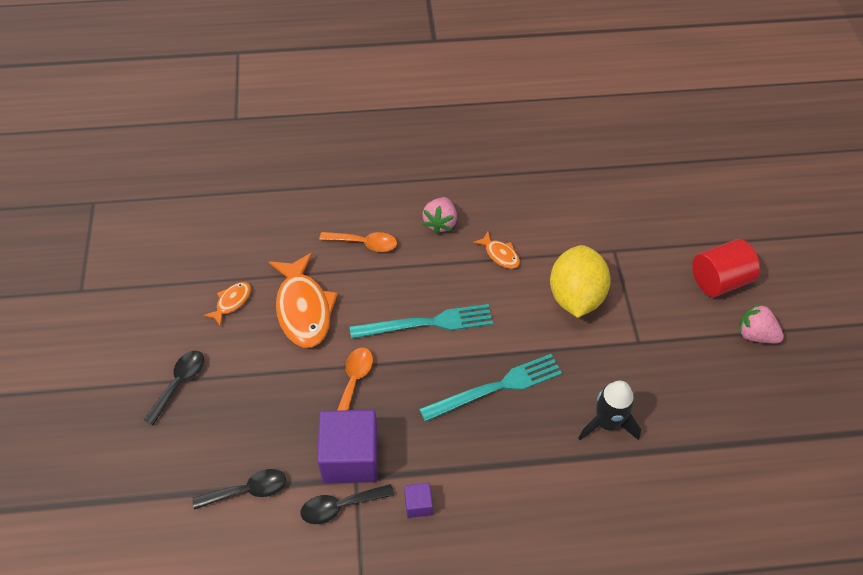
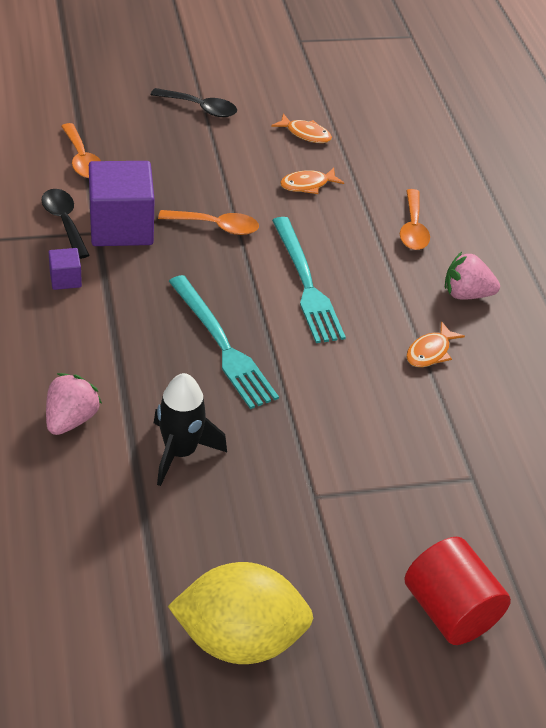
camera: 80 degrees right, 10 degrees down
black spoon [192,469,286,510] -> orange spoon [61,123,101,178]
orange fish [269,252,338,348] -> orange fish [280,168,344,194], size x0.49
yellow lemon [550,245,611,318] -> yellow lemon moved to [168,562,313,664]
pink strawberry [739,303,784,343] -> pink strawberry moved to [46,373,102,435]

